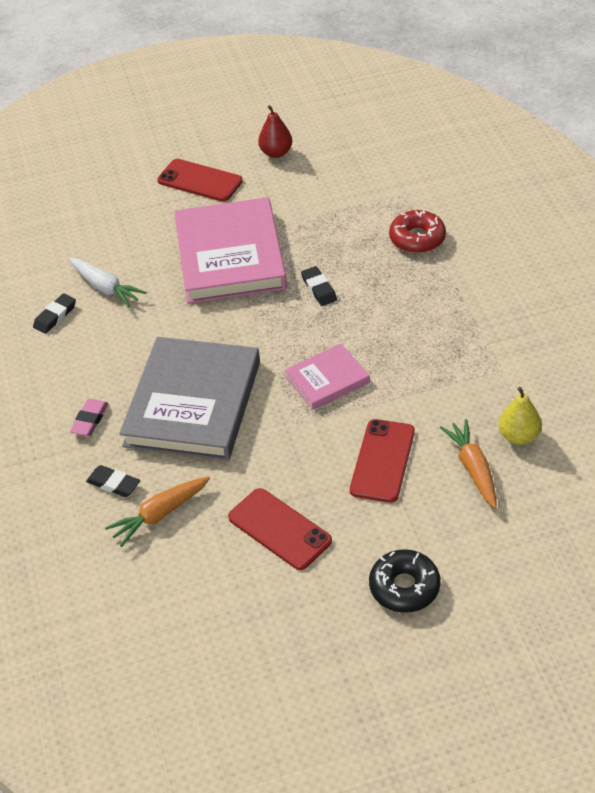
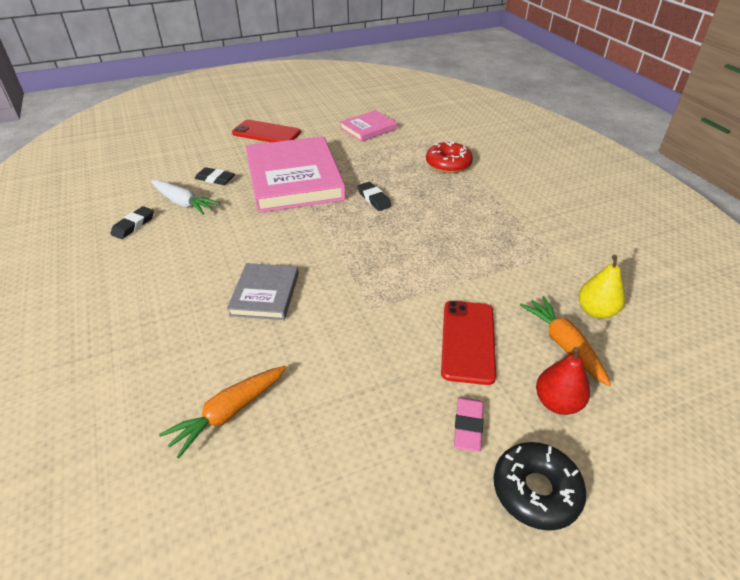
camera: 10 degrees left, 5 degrees down
pink eraser [70,399,108,436] -> pink eraser moved to [454,397,484,452]
black eraser [86,465,140,497] -> black eraser moved to [195,167,235,185]
grey book [119,337,260,461] -> grey book [227,263,299,320], size x0.50
red phone [228,488,332,570] -> none
red pear [258,105,292,158] -> red pear moved to [536,347,590,415]
pink book [285,344,370,410] -> pink book moved to [340,110,397,142]

